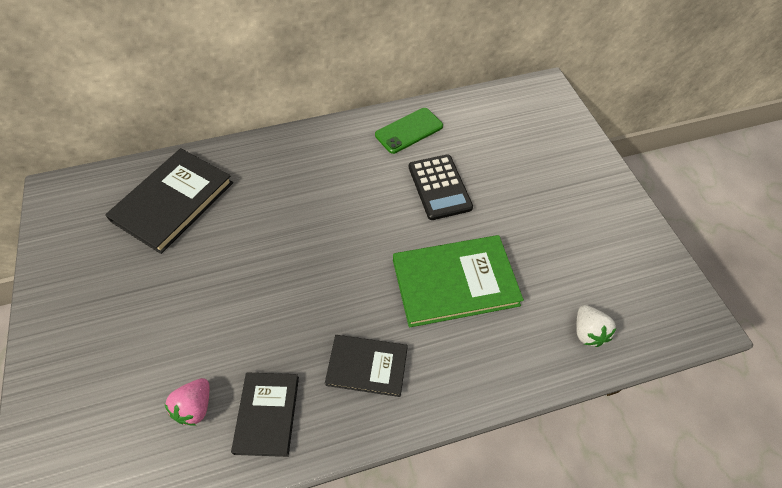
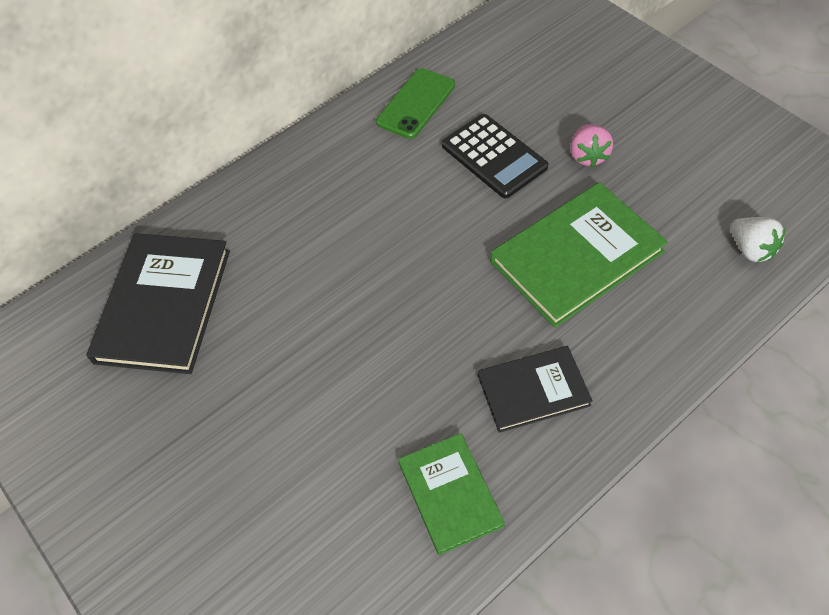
camera: 20 degrees left, 0 degrees up
pink strawberry [165,378,209,426] -> pink strawberry moved to [570,124,613,168]
black book [231,372,299,457] -> green book [398,433,505,555]

